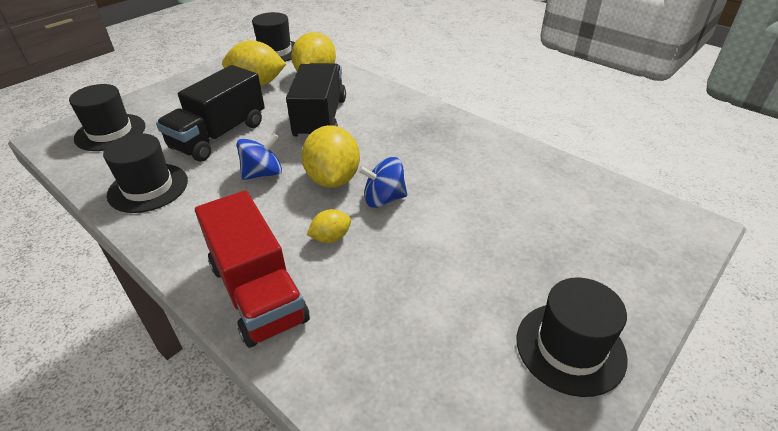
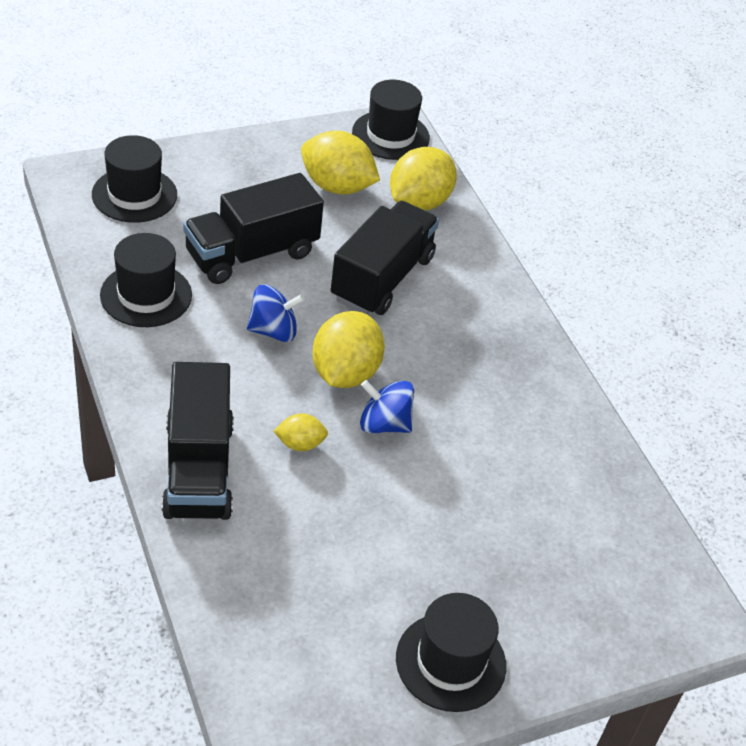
camera: 20 degrees right, 5 degrees up
red truck [195,190,310,348] -> black truck [162,362,234,520]

